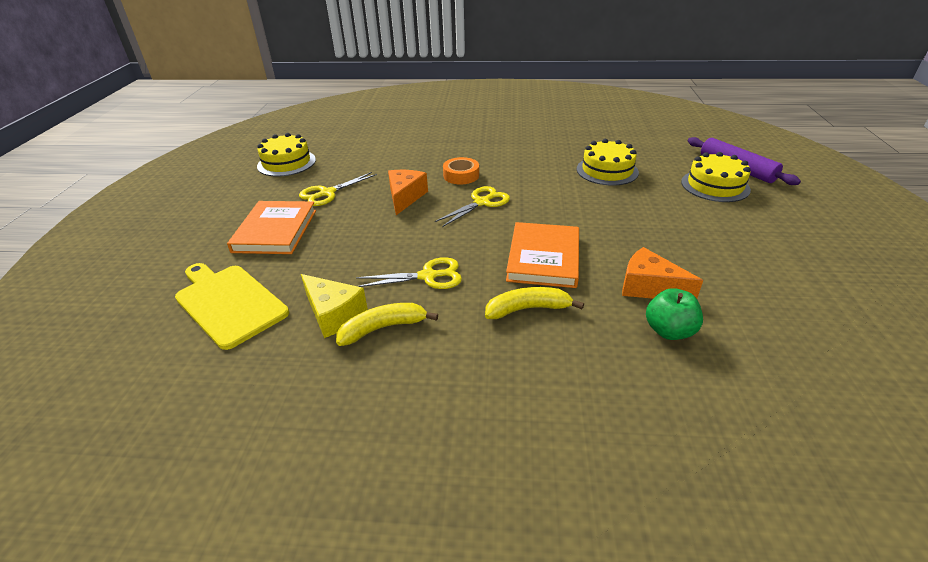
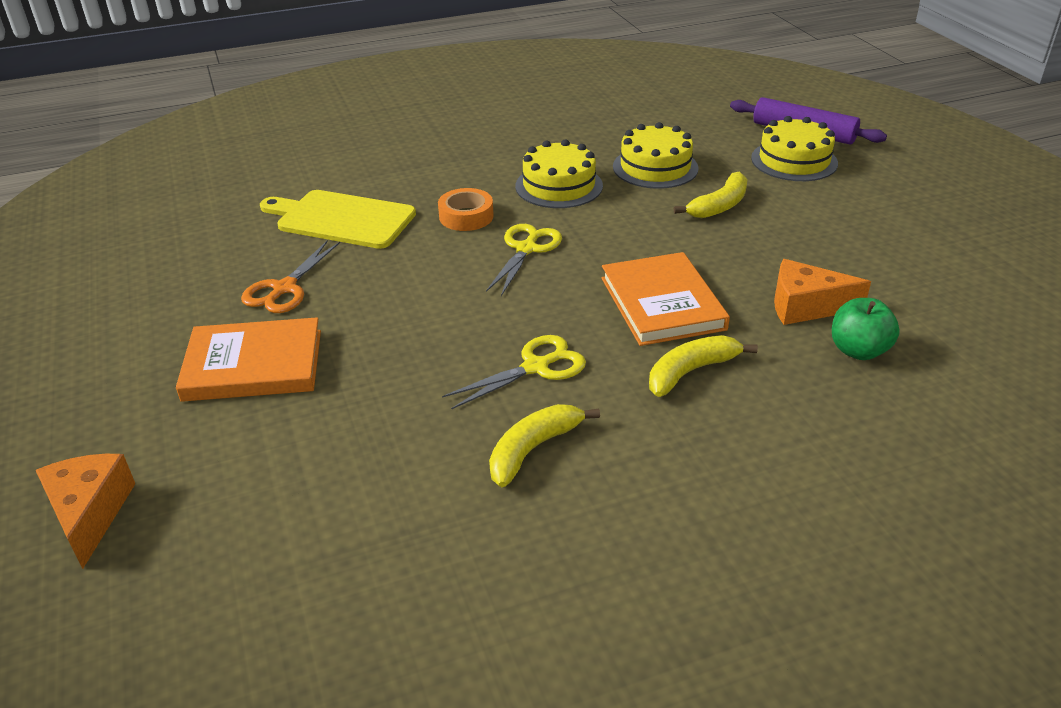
camera: 25 degrees left, 0 degrees up
yellow cutting board [175,263,289,350] -> yellow cutting board moved to [260,190,416,249]
orange book [227,201,316,254] -> orange book turned 75 degrees counterclockwise [176,317,321,402]
yellow cake [257,133,316,176] -> yellow cake moved to [515,140,603,208]
yellow scissors [299,172,377,206] -> orange scissors [241,240,340,313]
yellow cheese [301,274,368,338] -> none
orange cheese [388,170,428,215] -> orange cheese moved to [35,454,135,569]
none -> yellow banana [674,172,748,218]

